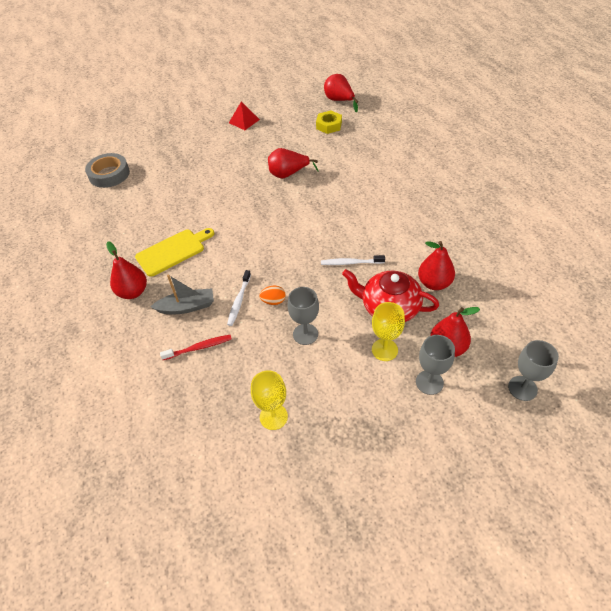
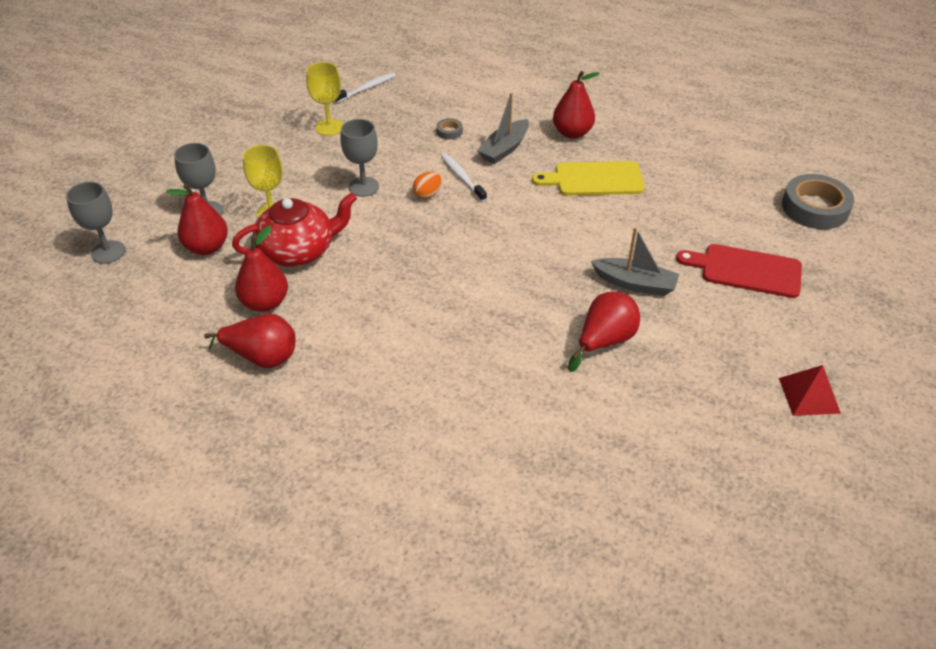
camera: 135 degrees right, 5 degrees down
yellow cutting board [135,228,214,277] -> yellow cutting board turned 75 degrees clockwise [532,161,645,195]
red toothbrush [160,335,232,360] -> grey tape [436,118,463,139]
yellow nut [316,111,342,134] -> none
white toothbrush [321,255,385,265] -> white toothbrush moved to [334,72,396,103]
red pear [324,74,358,112] -> red pear moved to [204,314,296,368]
none -> grey boat [591,227,679,296]
none -> red cutting board [676,244,802,298]

